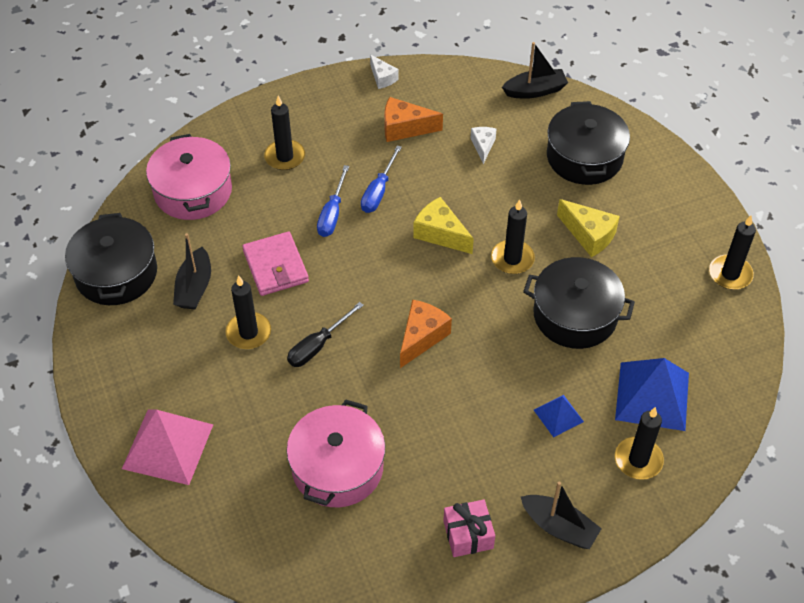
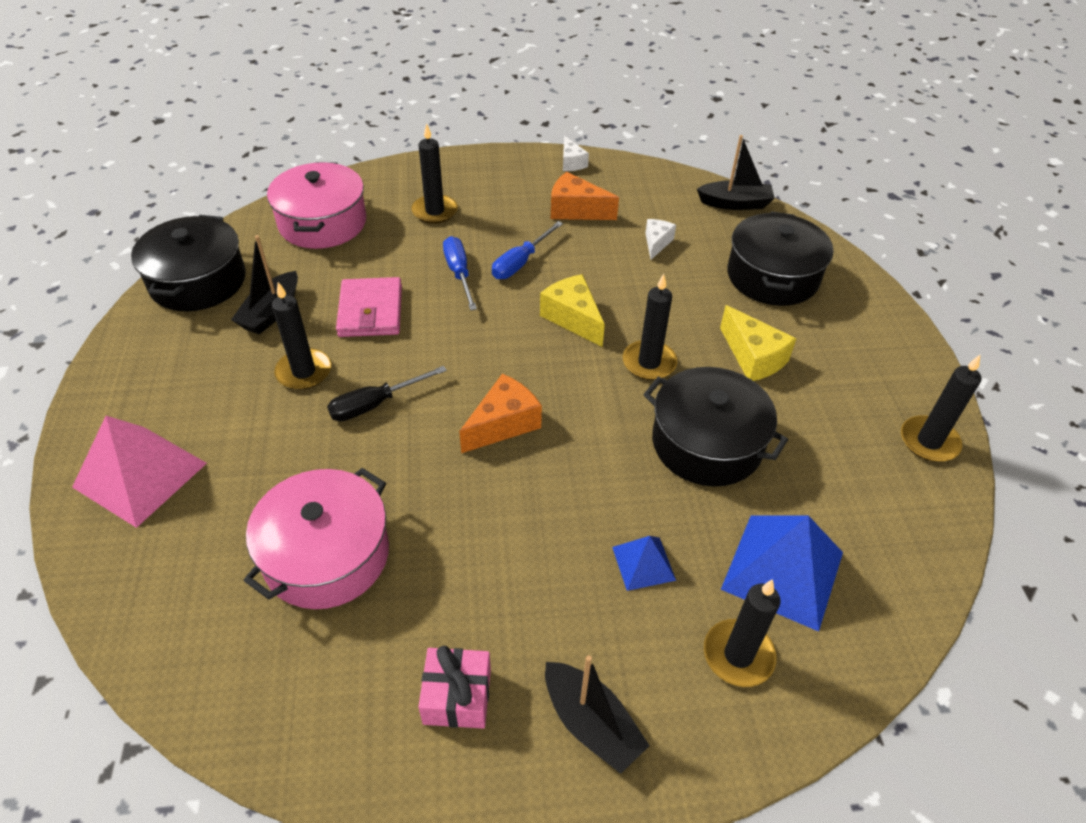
camera: 15 degrees right, 5 degrees down
blue screwdriver [317,165,349,237] -> blue screwdriver turned 135 degrees clockwise [443,236,477,310]

